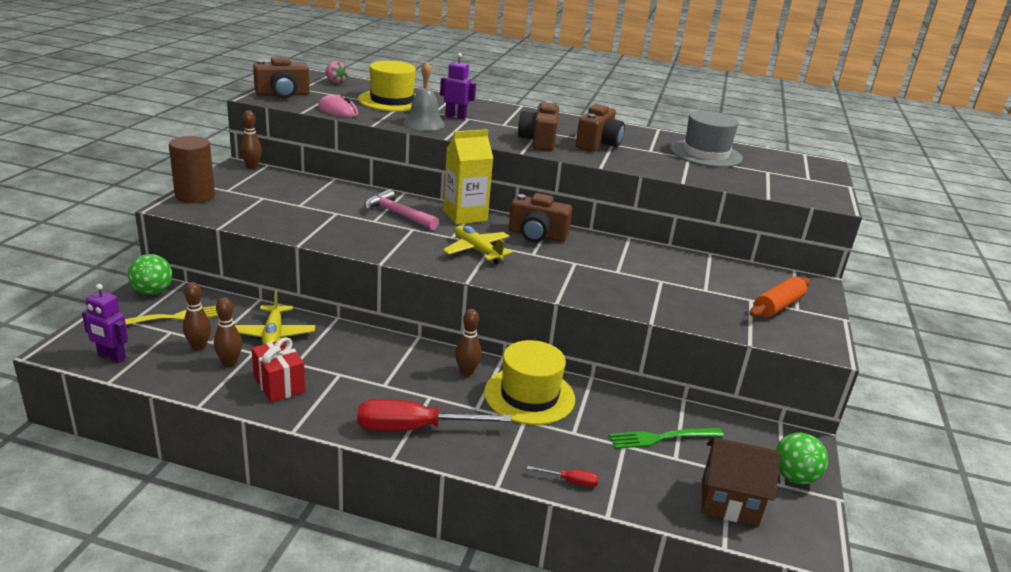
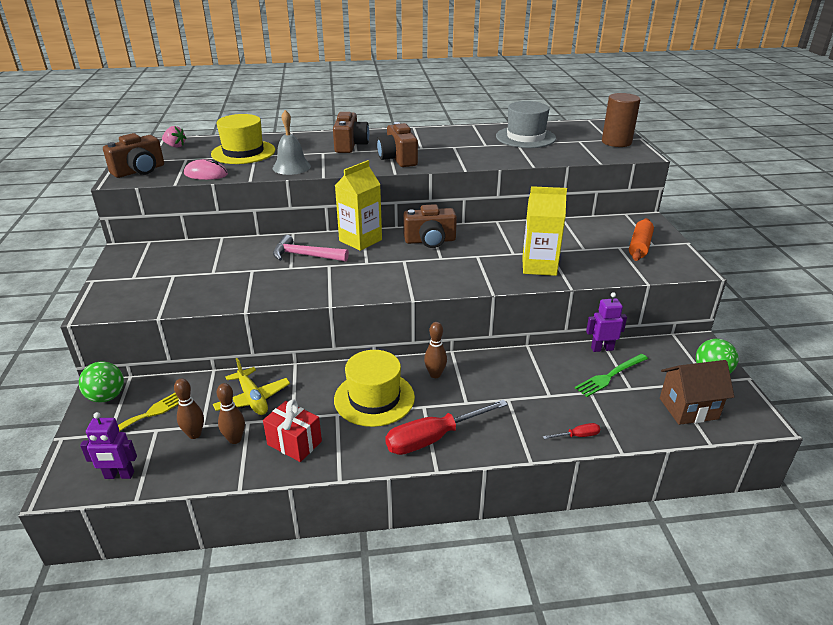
camera: 20 degrees left, 5 degrees up
brown cylinder [169,136,215,203] -> brown cylinder moved to [602,93,640,147]
brown bowling pin [240,110,262,169] -> none
purple robot [440,53,476,119] -> purple robot moved to [586,292,627,352]
yellow plane [443,225,513,264] -> none
yellow hat [484,340,575,425] -> yellow hat moved to [334,350,415,427]
brown camera [576,104,625,151] -> brown camera moved to [333,112,369,153]
none -> yellow carton [522,186,567,276]

